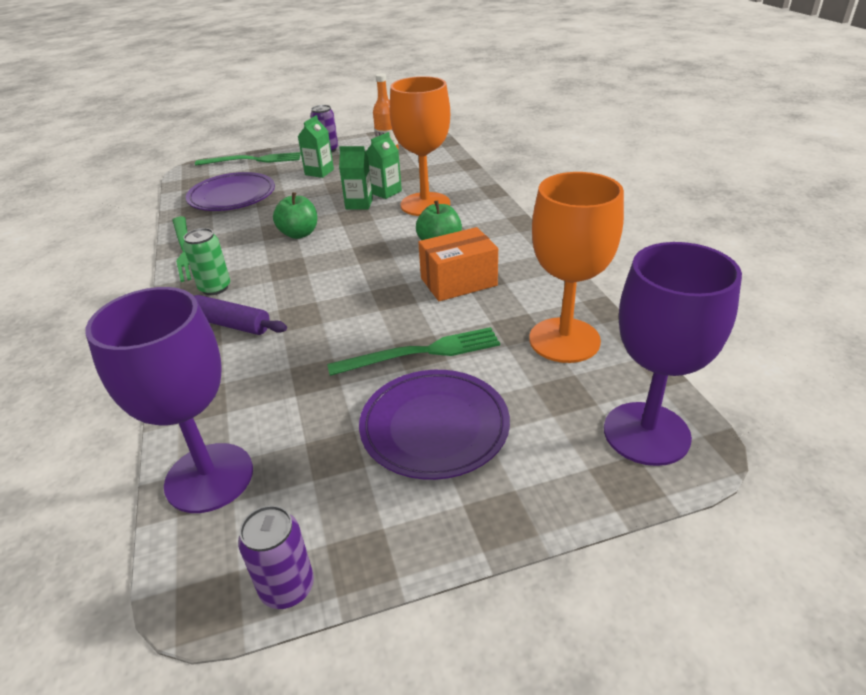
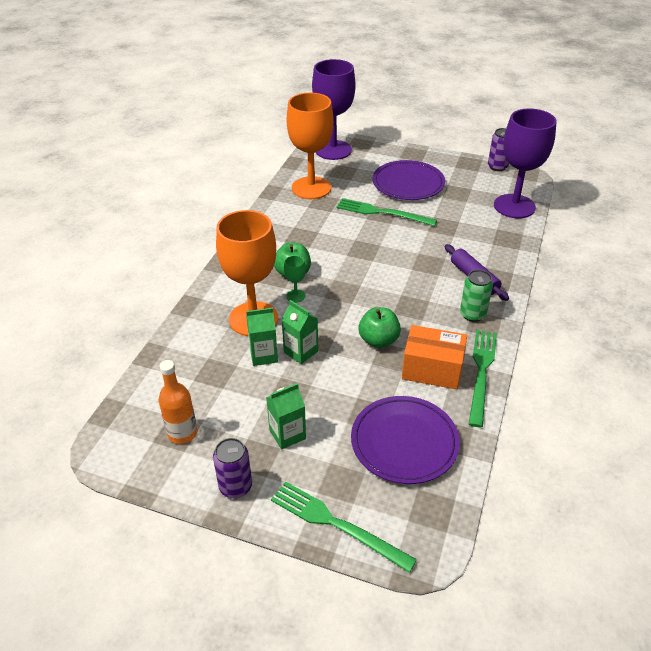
camera: 145 degrees left, 5 degrees up
orange box [418,227,498,301] -> orange box moved to [402,325,467,390]
none -> green goblet [284,255,306,303]

